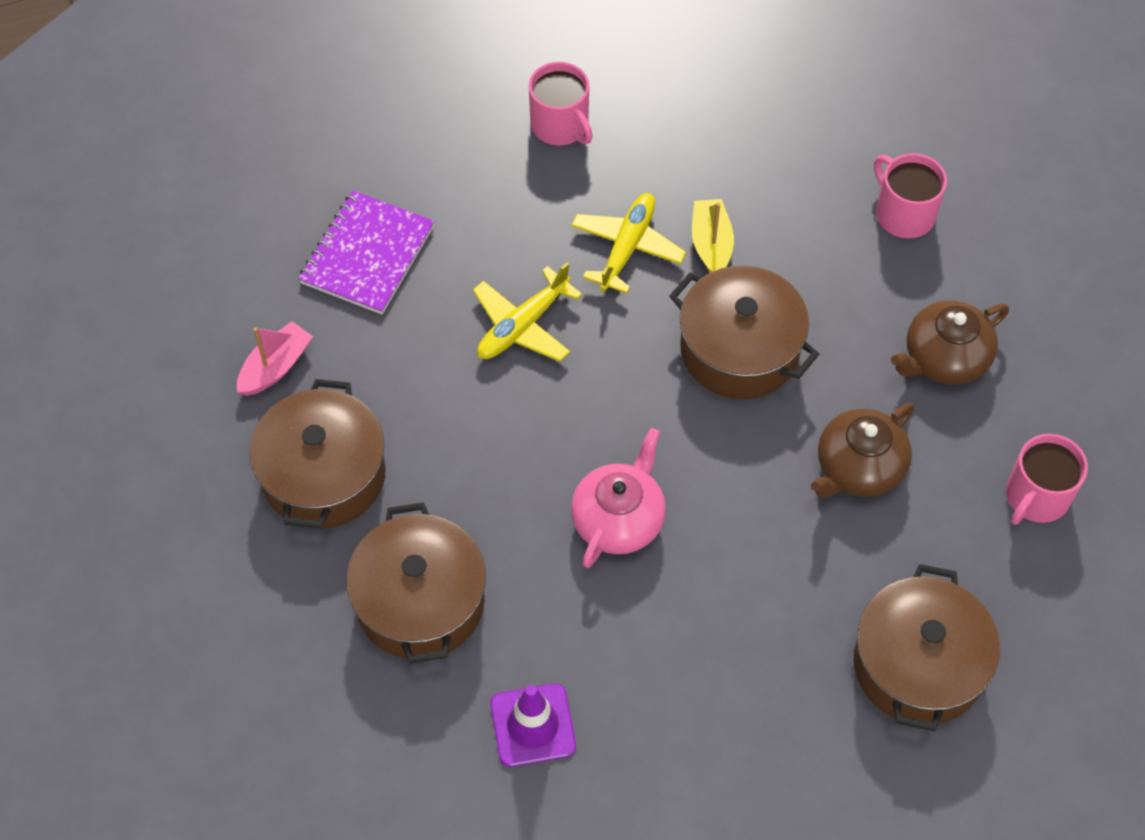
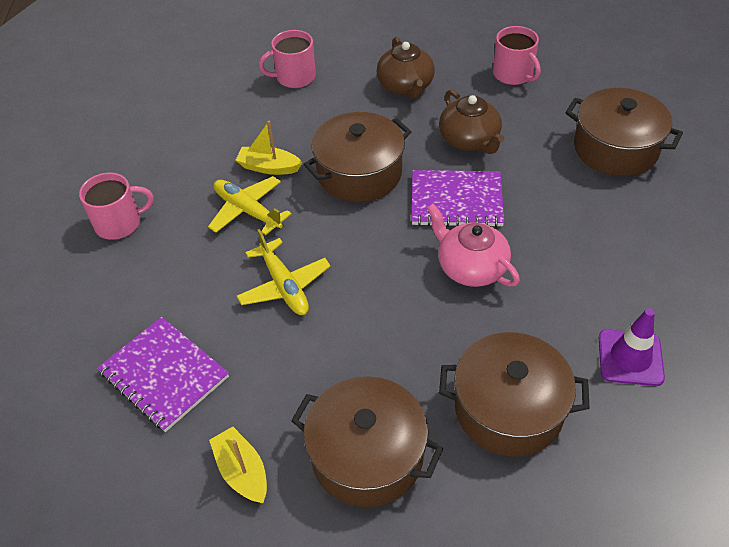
camera: 70 degrees left, 10 degrees down
pink boat [237,321,313,396] -> yellow boat [209,427,267,503]
none -> purple notebook [411,170,504,227]

